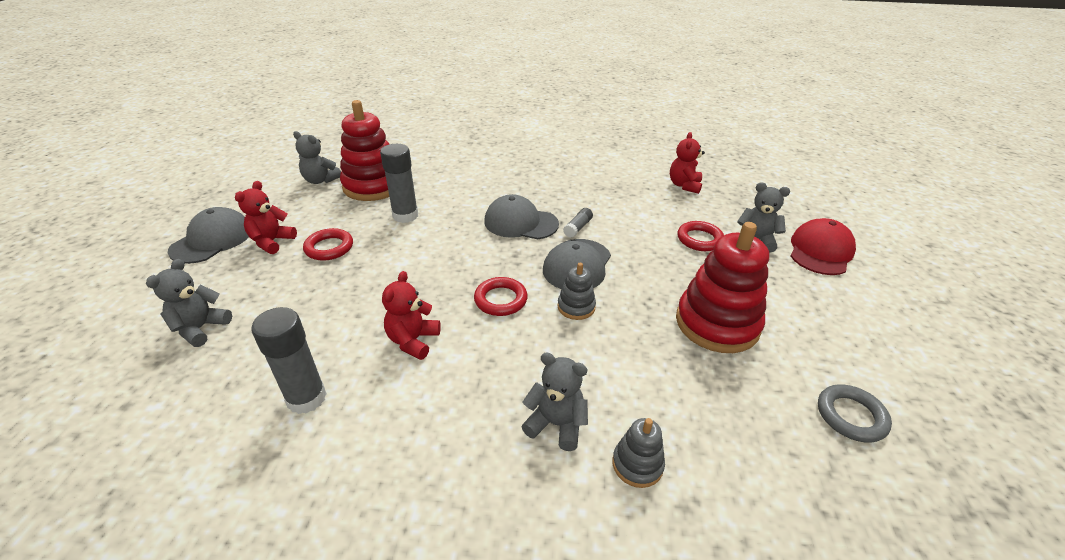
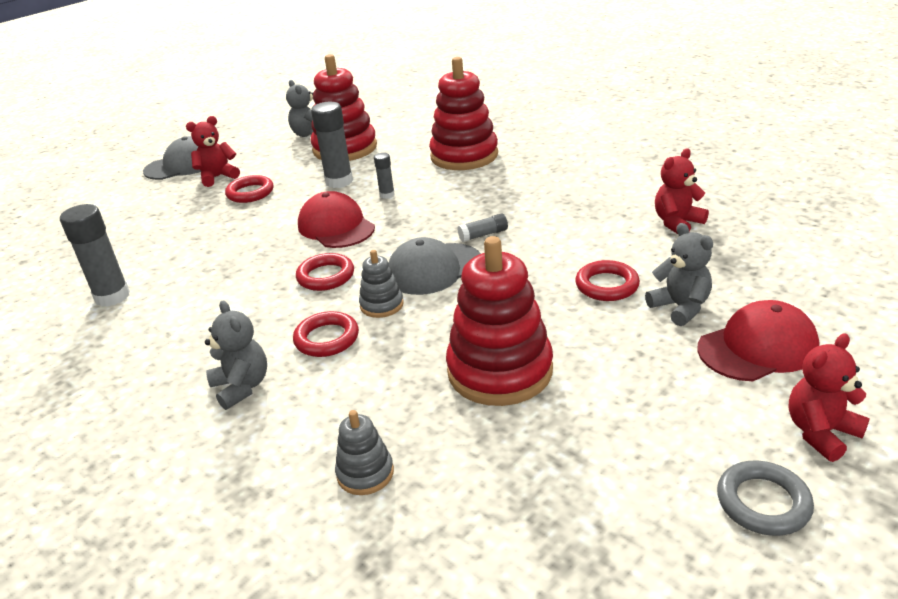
camera: 40 degrees right, 5 degrees down
grey teddy bear [146,259,232,347] -> none
red teddy bear [382,271,441,360] -> red teddy bear moved to [789,333,870,462]
grey cap [484,194,559,239] -> none
grey stacking toy [612,418,665,488] -> grey stacking toy moved to [335,410,394,495]
grey ring [818,384,892,443] -> grey ring moved to [717,460,814,536]
none -> red ring [293,311,359,357]
none -> red cap [298,191,375,248]
none -> grey glue stick [374,153,395,199]
none -> red stacking toy [429,57,498,170]

